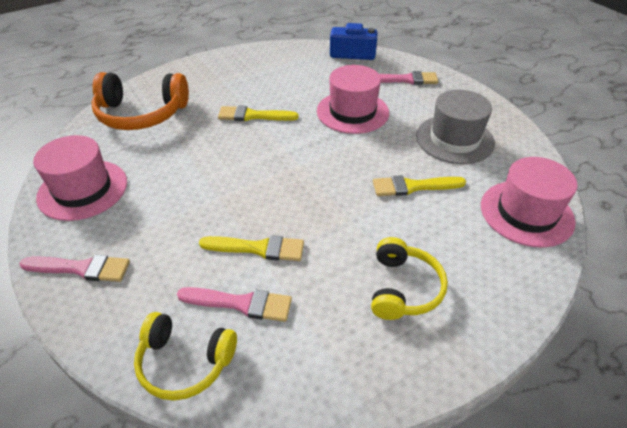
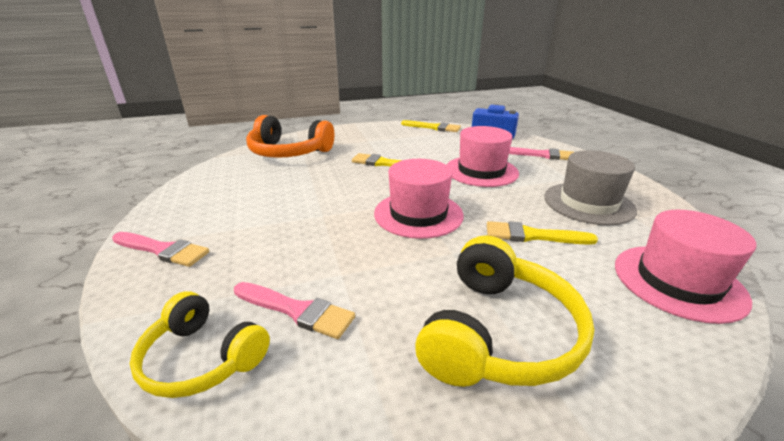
camera: 15 degrees right, 15 degrees down
pink hat [33,135,127,221] -> pink hat moved to [374,159,464,239]
yellow brush [199,235,304,261] -> yellow brush moved to [401,120,461,132]
yellow headphones [371,237,448,320] -> yellow headphones [415,235,594,387], size x1.53

